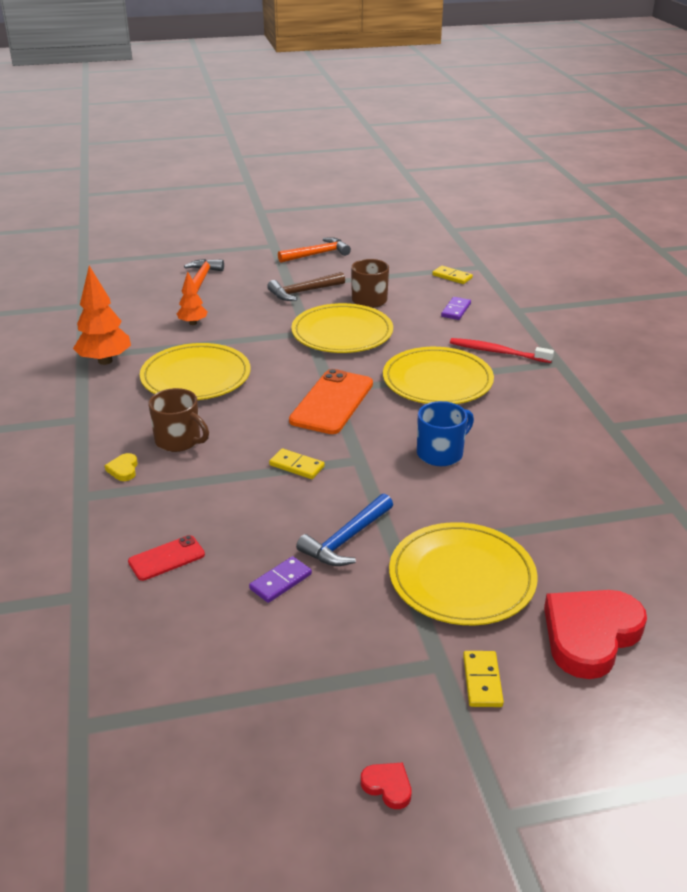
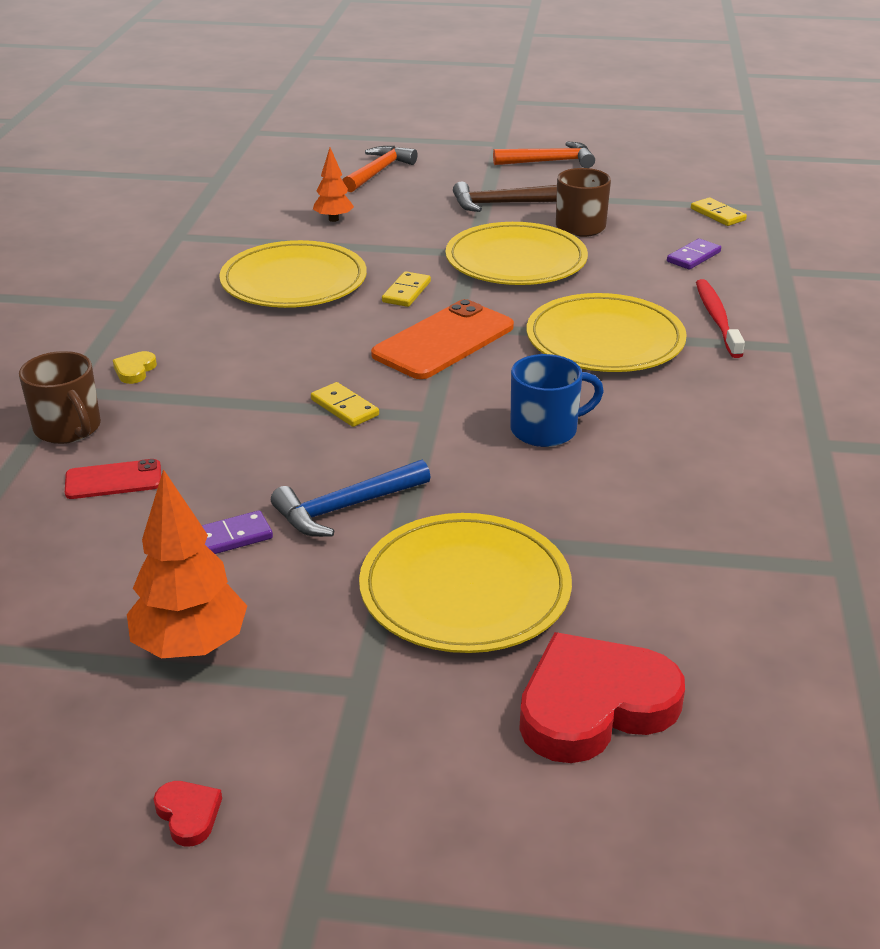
camera: 20 degrees right, 0 degrees up
orange tree [73,266,131,365] -> orange tree moved to [127,469,247,658]
brown mug [148,388,209,452] -> brown mug moved to [19,351,101,444]
red toothbrush [450,338,554,363] -> red toothbrush turned 45 degrees clockwise [696,279,745,358]
yellow domino [463,651,504,707] -> yellow domino moved to [382,271,431,307]

